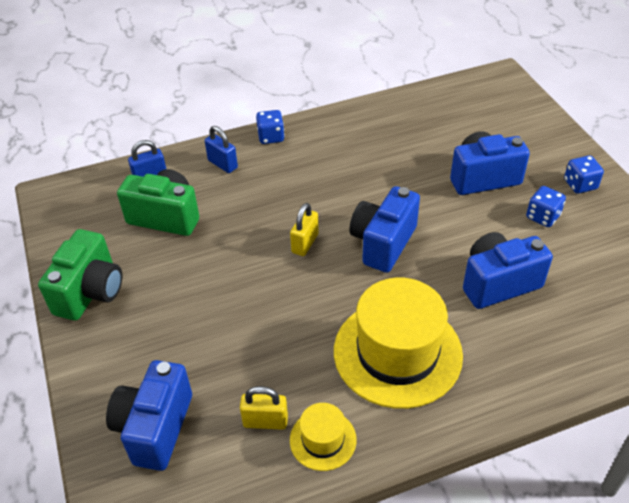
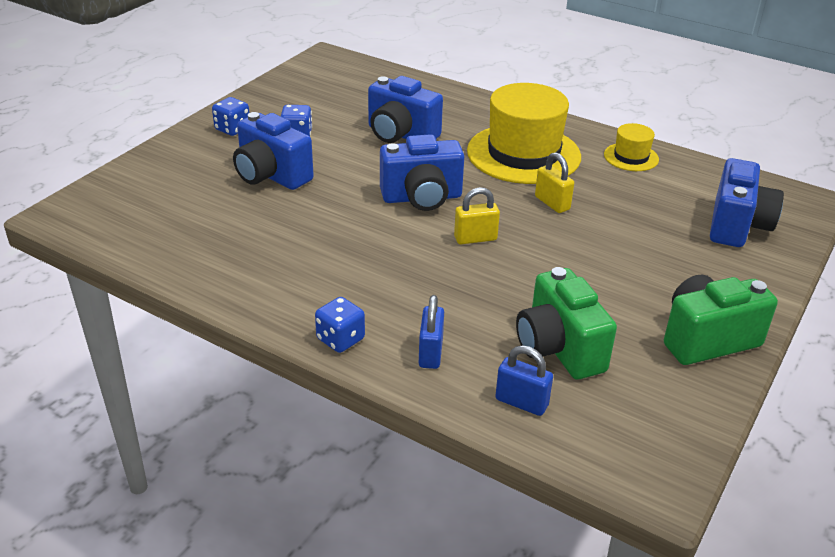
camera: 130 degrees left, 10 degrees down
blue camera [106,360,192,471] -> blue camera turned 45 degrees counterclockwise [710,158,784,247]
yellow padlock [240,386,288,430] -> yellow padlock moved to [535,152,574,213]

